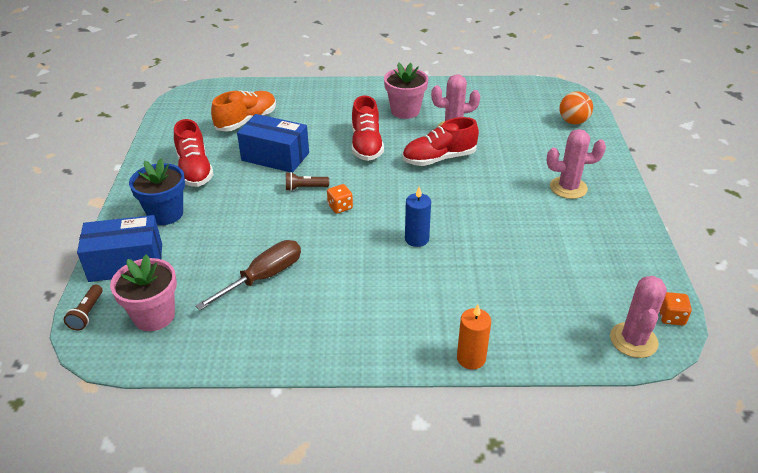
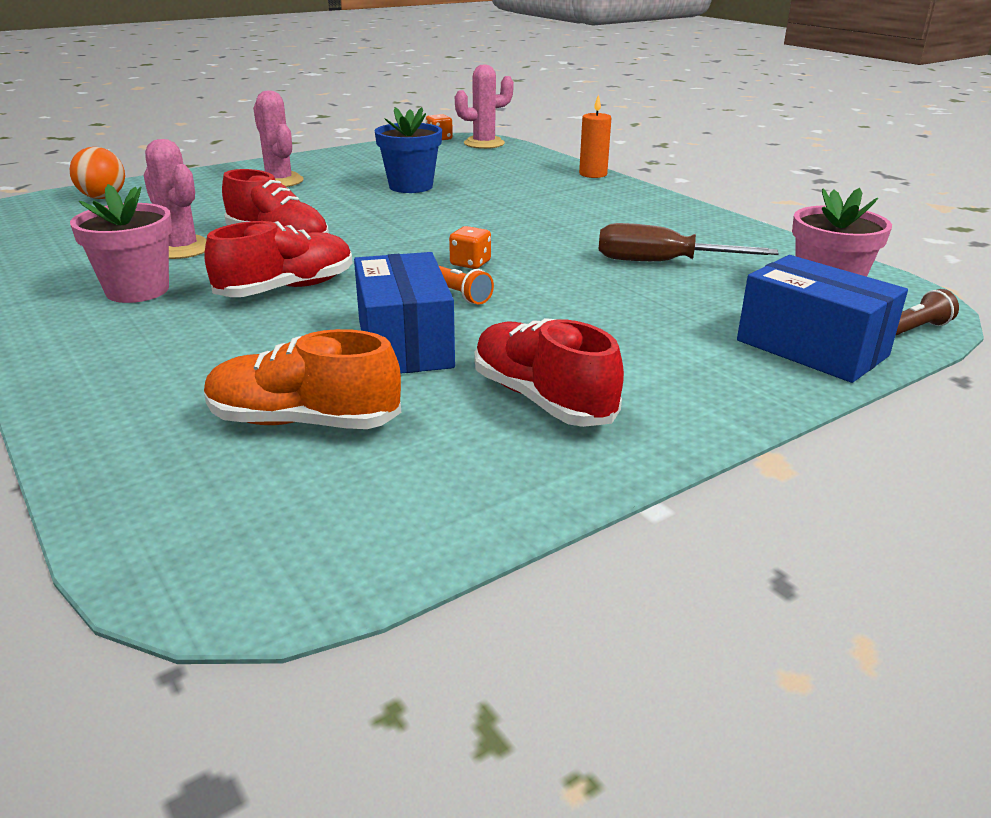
camera: 125 degrees left, 10 degrees down
blue flower pot [129,159,185,225] -> blue flower pot moved to [374,107,442,193]
red shoe [174,119,214,187] -> red shoe turned 75 degrees counterclockwise [474,318,624,427]
brown flashlight [286,172,329,191] -> orange flashlight [439,266,494,305]
blue candle [405,187,431,247] -> none

